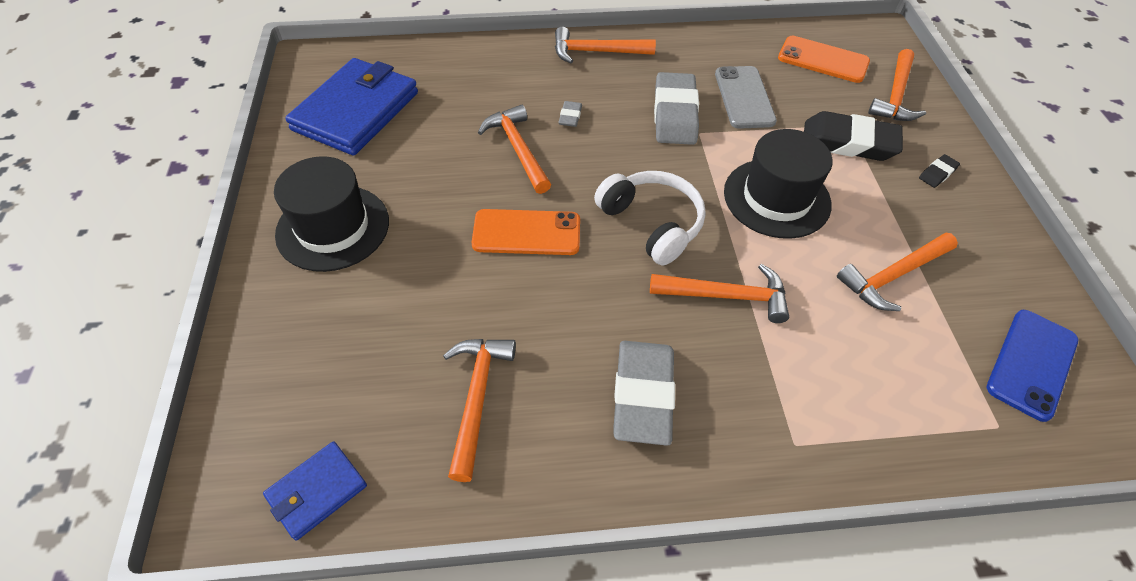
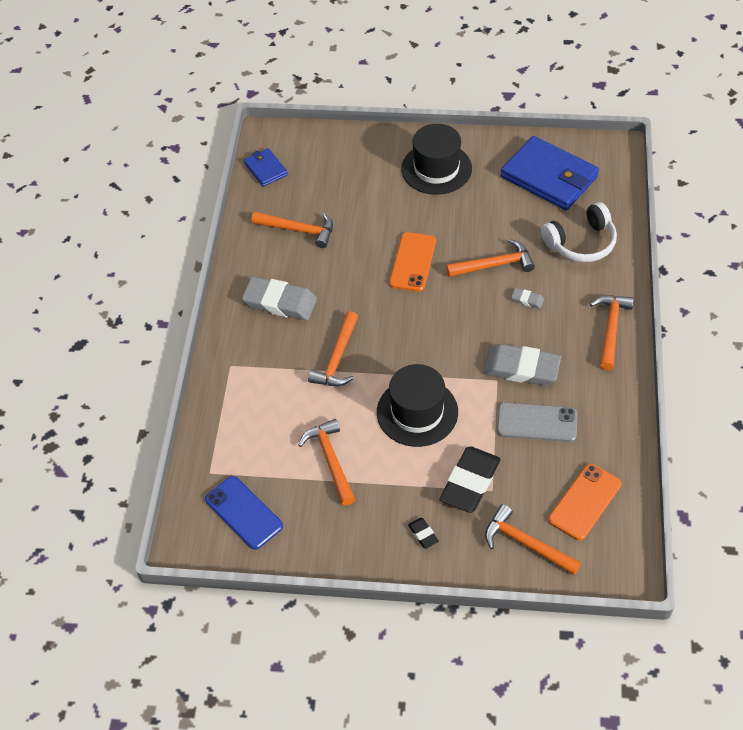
camera: 105 degrees right, 0 degrees up
white headphones [594,171,706,265] -> white headphones moved to [541,202,617,262]

